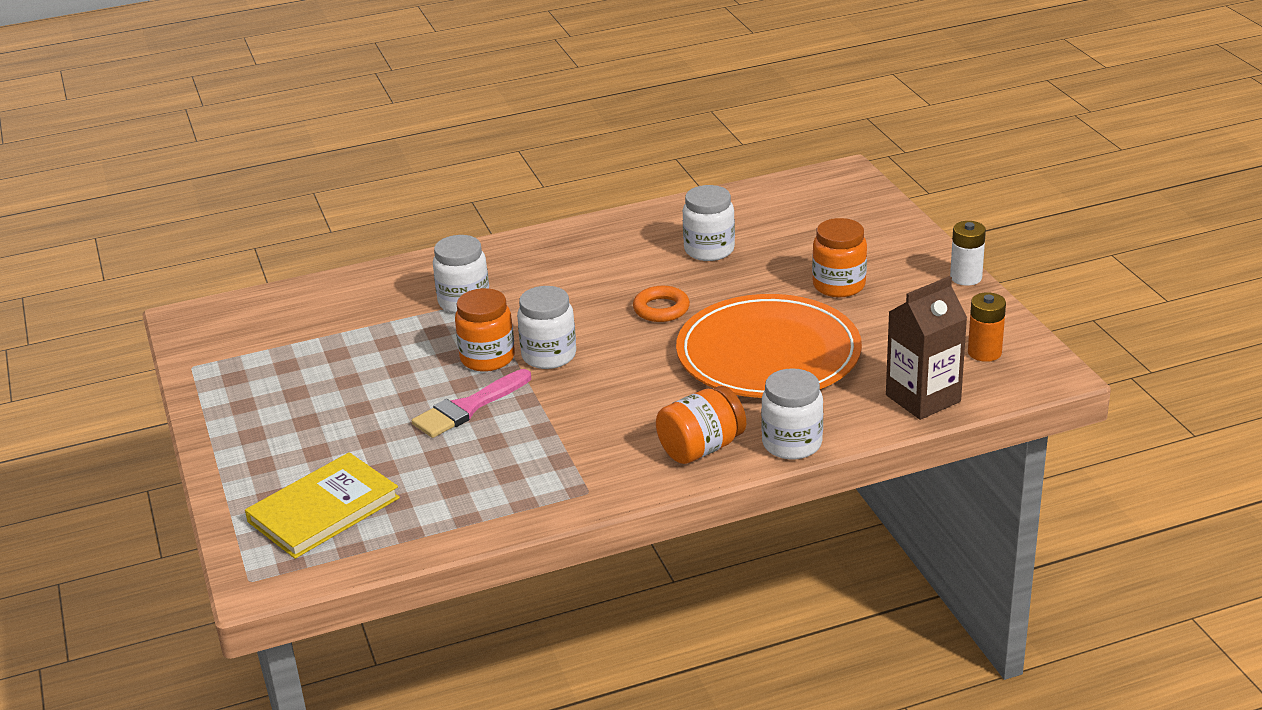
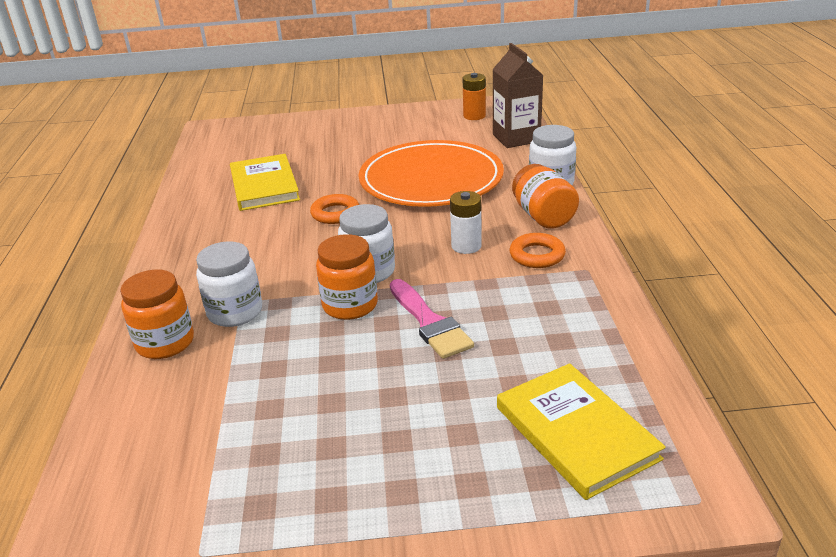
camera: 75 degrees left, 0 degrees up
white jar [683,185,735,261] -> yellow book [230,154,300,211]
orange jar [812,218,867,297] -> orange jar moved to [120,270,194,359]
white battery [950,221,986,286] -> white battery moved to [450,191,482,254]
none -> orange ring [510,233,566,268]

